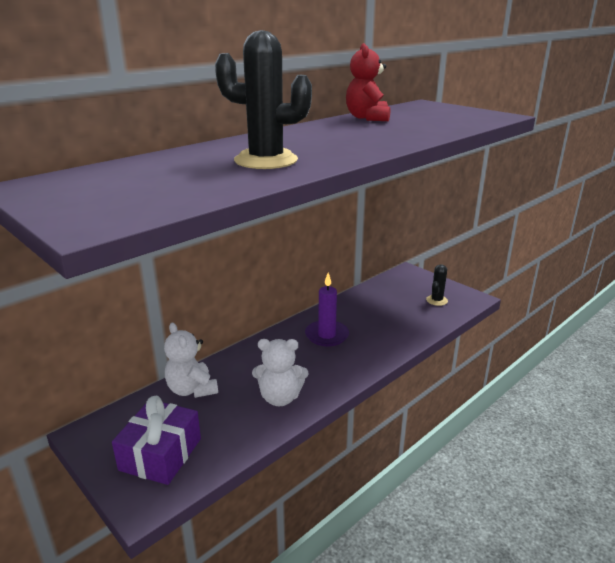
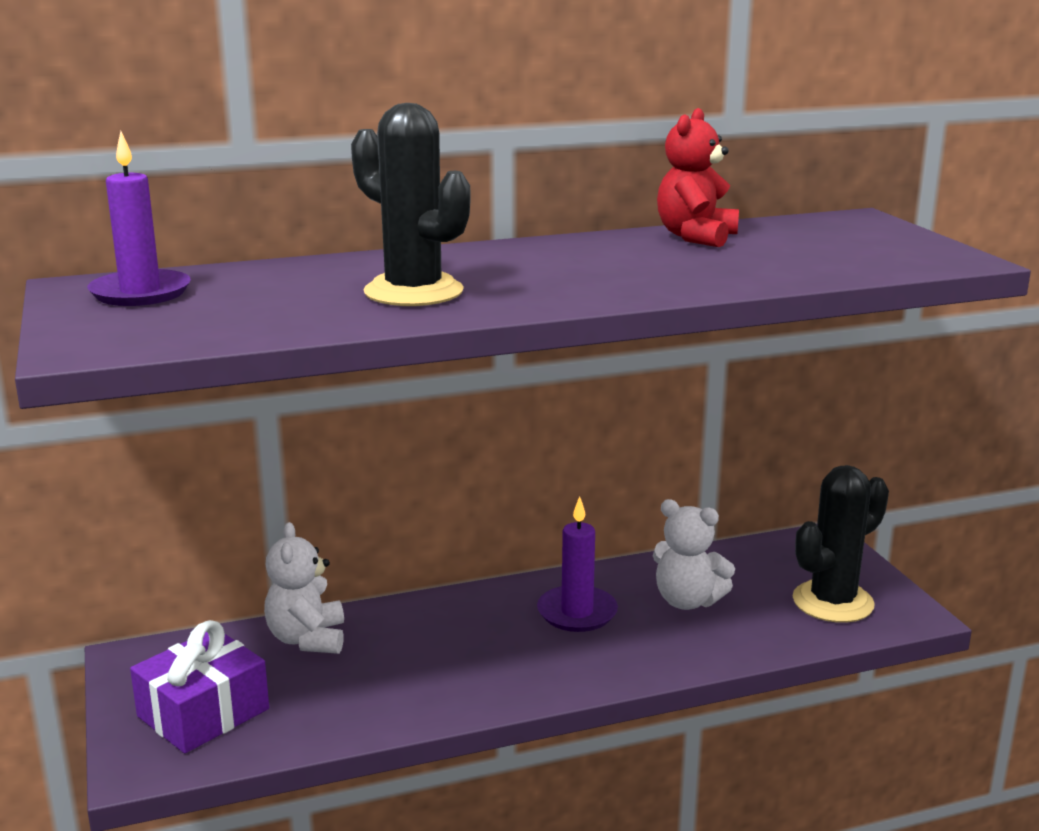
camera: 25 degrees right, 5 degrees down
white teddy bear [252,339,308,406] -> white teddy bear moved to [653,499,735,610]
black cactus [426,264,448,306] -> black cactus [793,465,889,623], size x1.88
none -> purple candle [87,131,191,306]

